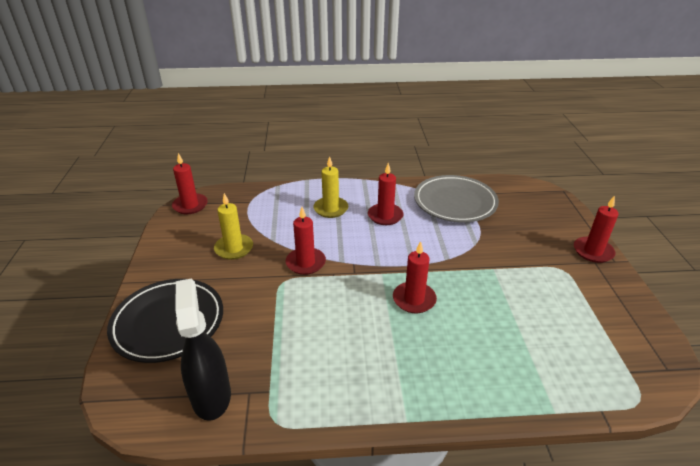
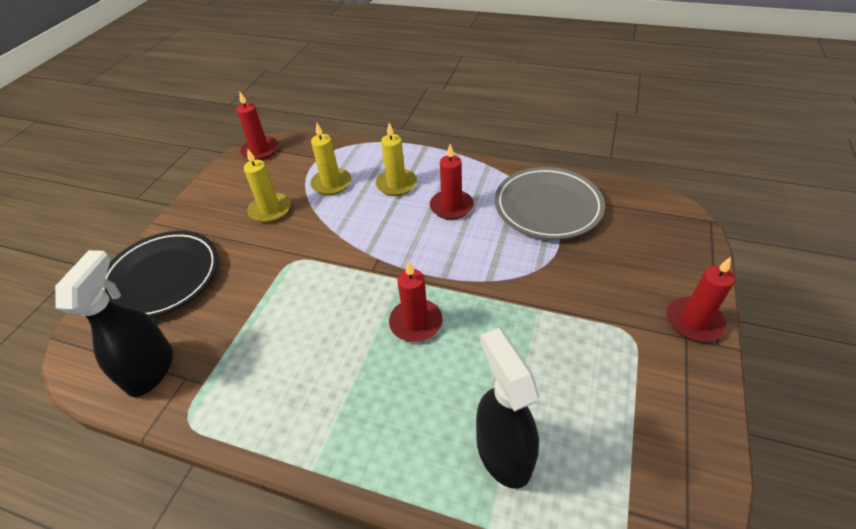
camera: 25 degrees right, 10 degrees up
red candle [286,207,326,275] -> none
none -> yellow candle [310,123,351,195]
none -> black spray bottle [476,328,539,489]

